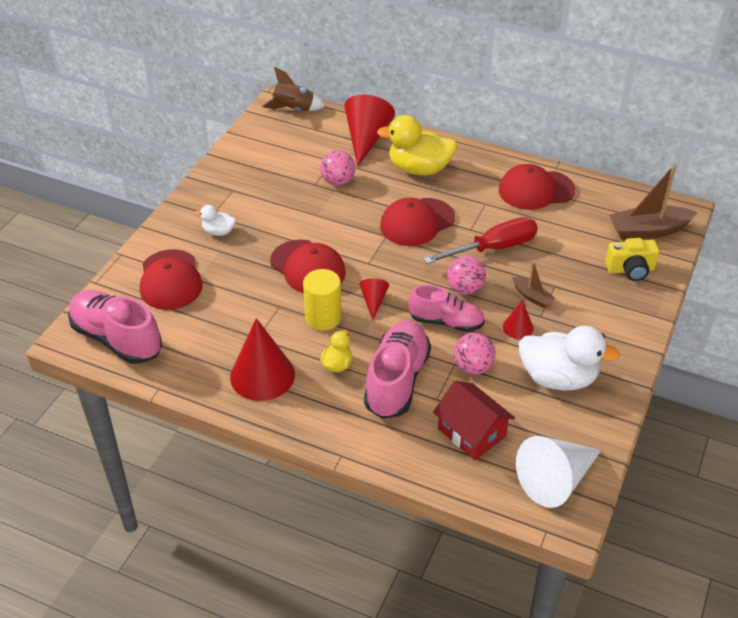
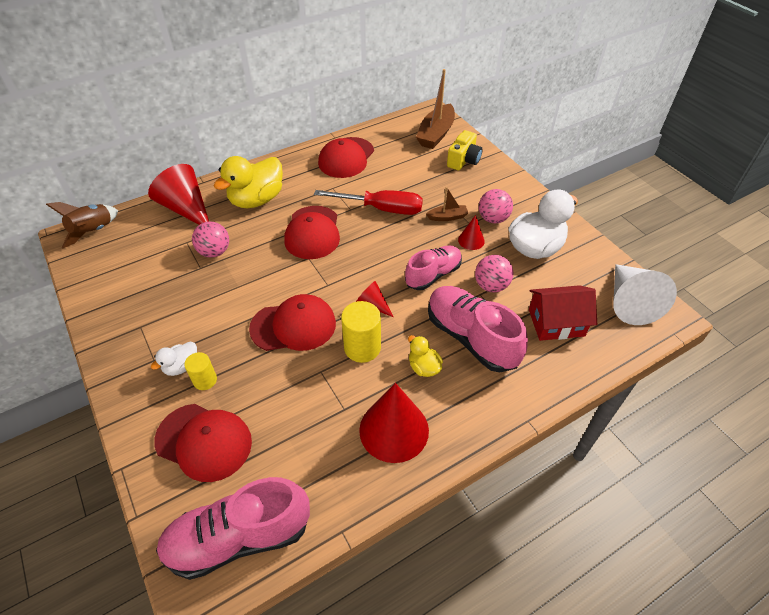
camera: 55 degrees left, 5 degrees up
red screwdriver [424,217,538,264] -> red screwdriver turned 90 degrees clockwise [314,190,423,215]
pink ball [447,256,486,295] -> pink ball moved to [479,189,513,224]
none -> yellow cylinder [184,352,217,390]

